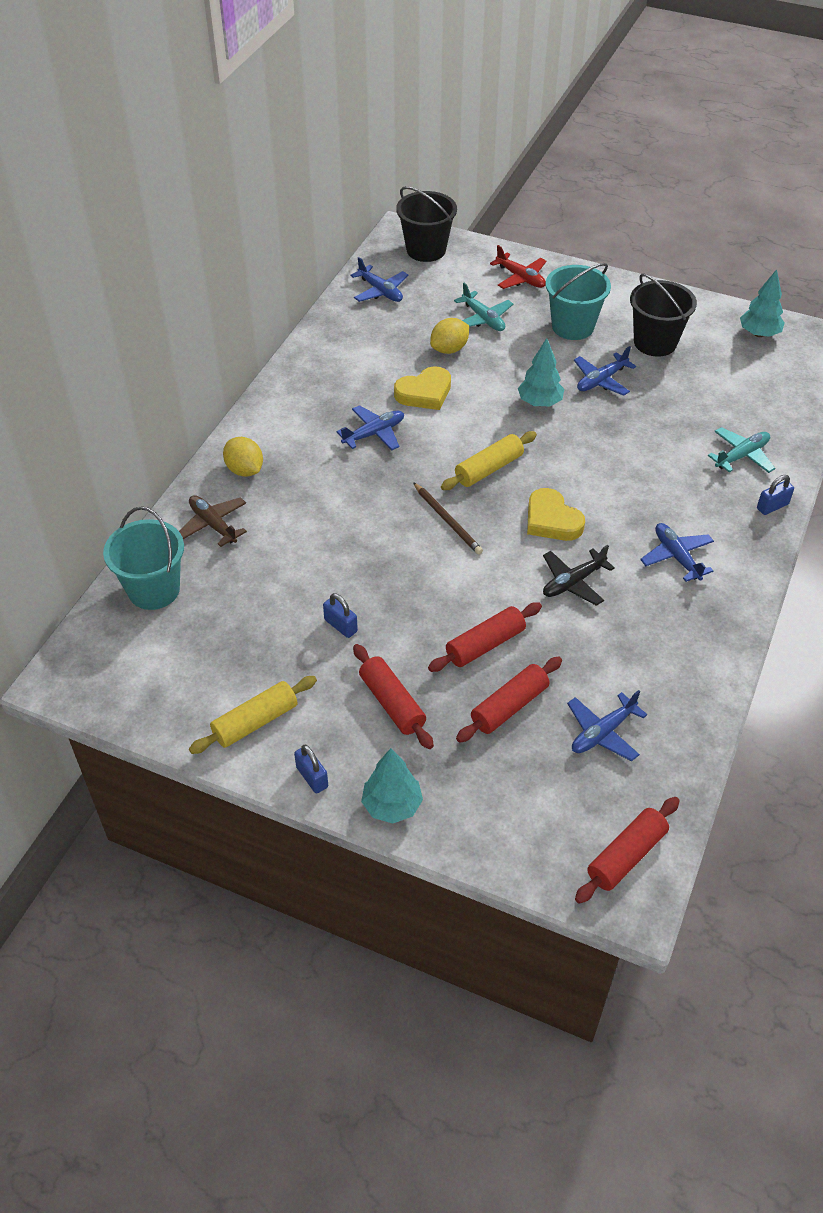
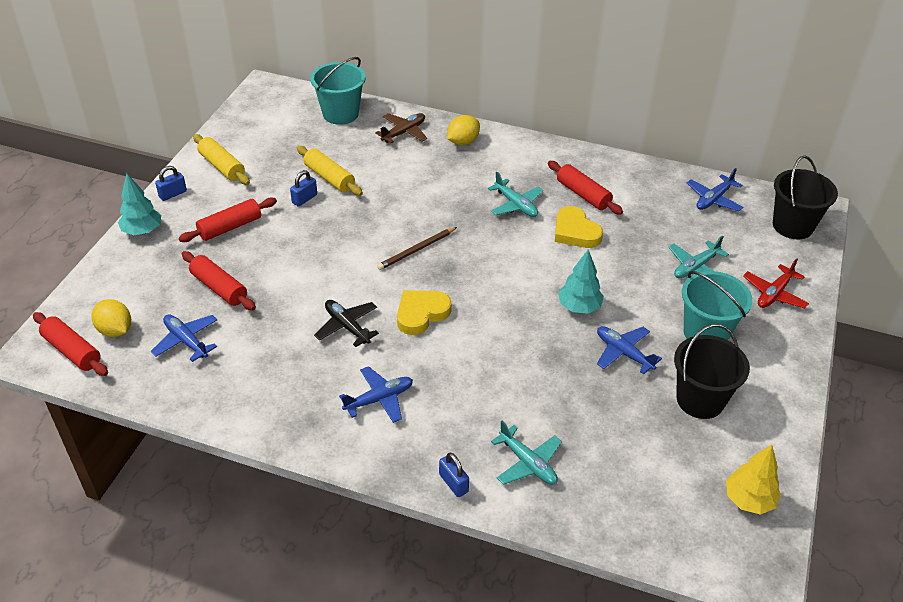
camera: 85 degrees right, 5 degrees down
blue plane [337,405,404,450] -> turquoise plane [488,172,543,217]
red rolling pin [428,602,542,672] -> red rolling pin moved to [548,161,623,215]
yellow lemon [430,318,469,354] -> yellow lemon moved to [92,299,131,337]
yellow rolling pin [441,431,537,490] -> yellow rolling pin moved to [297,146,363,196]
turquoise tree [740,269,785,337] -> yellow tree [726,445,781,515]

